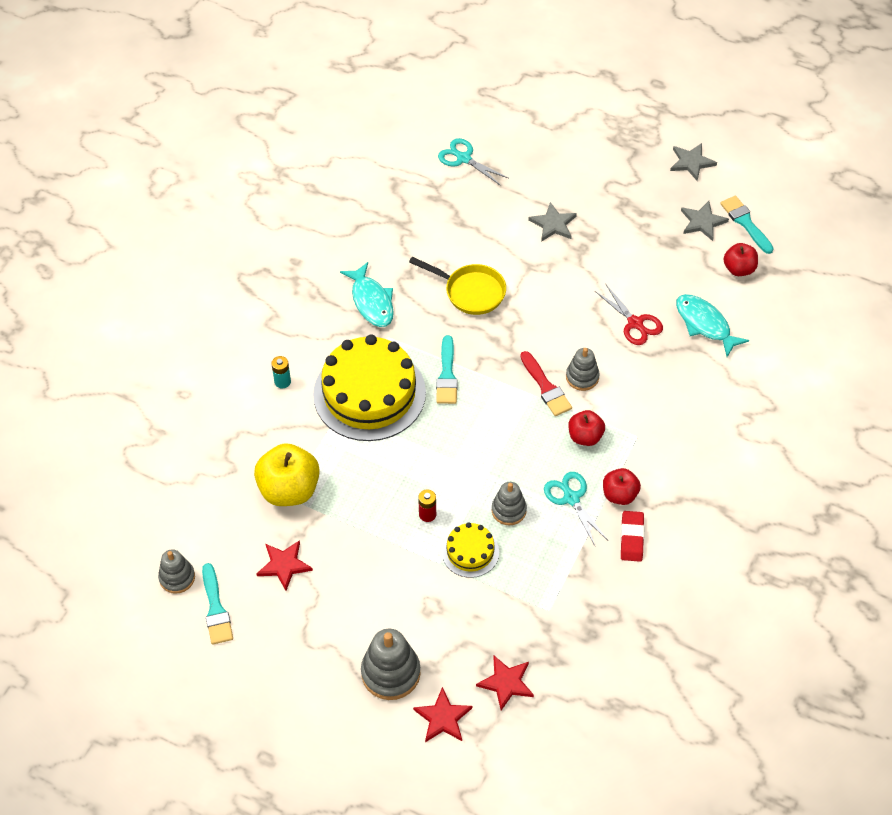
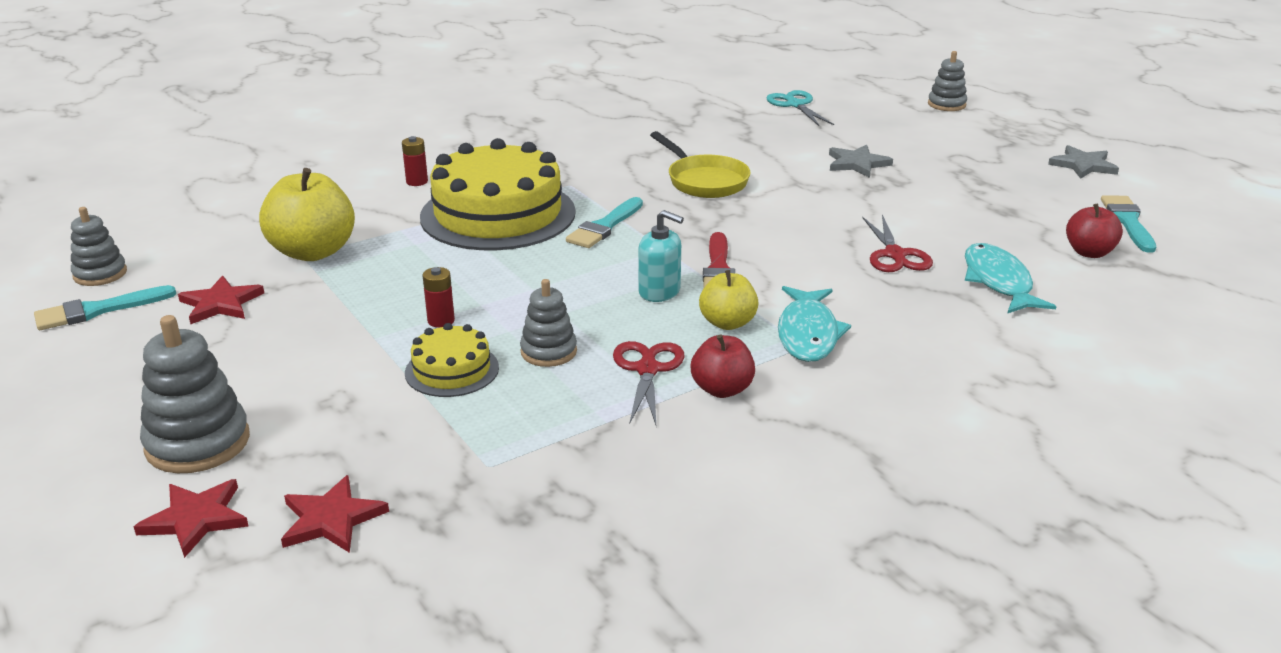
camera: 30 degrees right, 25 degrees down
turquoise brush [202,563,233,645] -> turquoise brush turned 45 degrees clockwise [34,285,176,330]
turquoise battery [271,356,291,388] -> red battery [402,136,428,186]
turquoise fish [340,262,394,327] -> turquoise fish moved to [778,286,851,362]
turquoise scissors [544,472,608,546] -> red scissors [613,341,685,425]
grey stacking toy [566,348,600,391] -> grey stacking toy moved to [928,51,967,111]
red apple [568,410,605,446] -> yellow apple [699,270,759,330]
red eraser [620,511,644,562] -> none
grey star [681,201,729,241] -> none
none -> turquoise soap dispenser [638,210,684,302]

